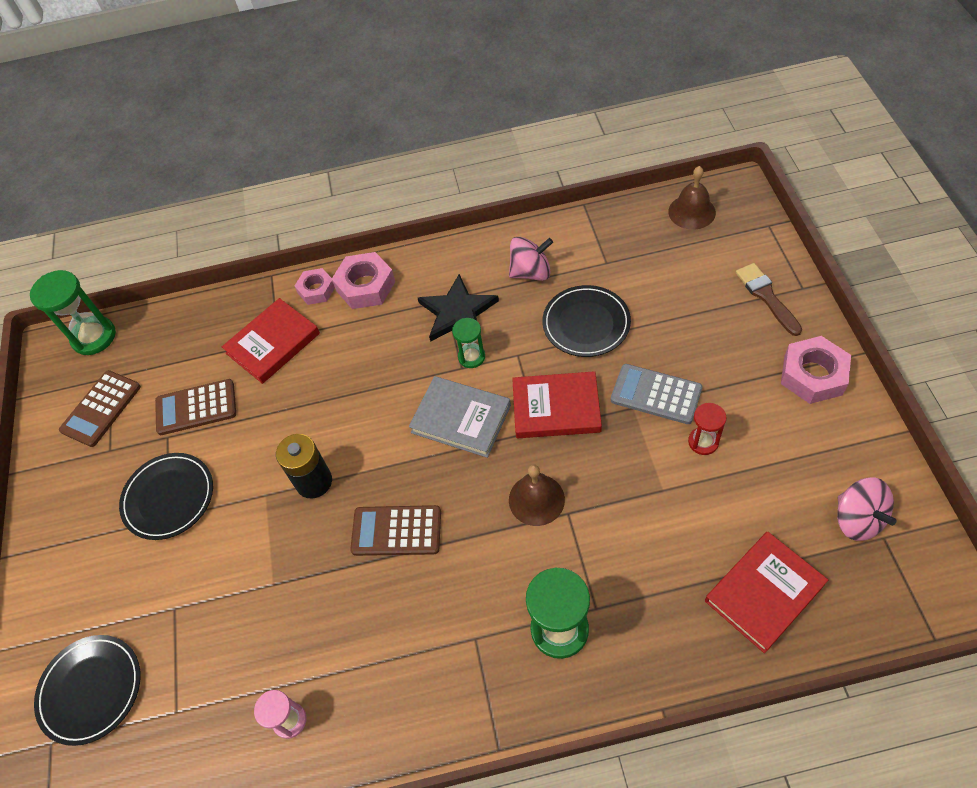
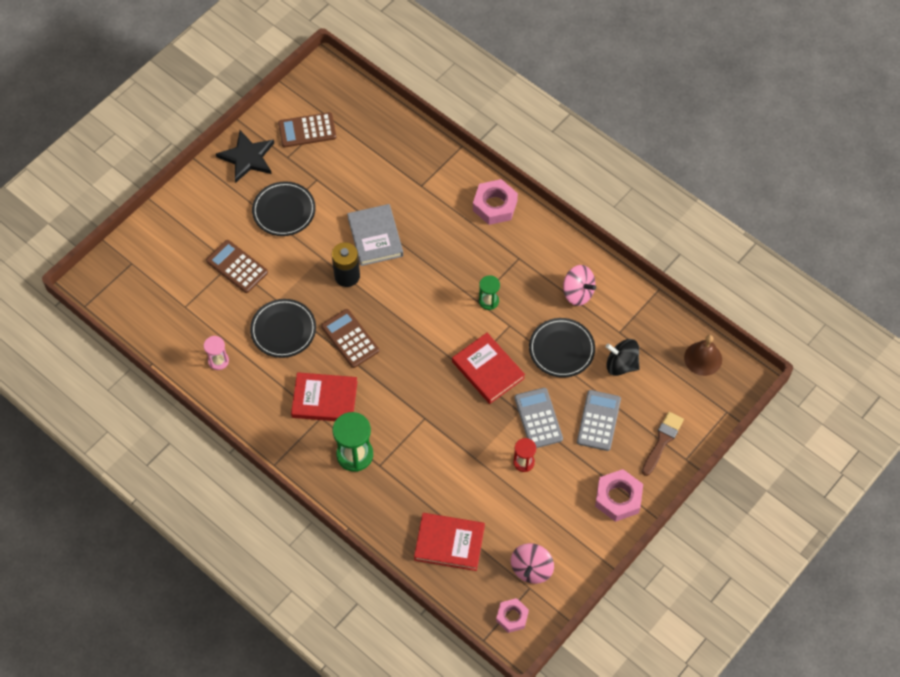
camera: 45 degrees right, 5 degrees up
green hourglass [30,270,116,355] -> none
black plate [34,635,140,746] -> black plate moved to [250,299,316,358]
brown calculator [155,379,236,435] -> brown calculator moved to [206,240,268,293]
red book [222,298,320,384] -> red book moved to [291,372,358,421]
pink nut [295,268,335,305] -> pink nut moved to [496,598,529,633]
grey book [409,376,511,458] -> grey book moved to [347,204,403,266]
black star [418,274,499,342] -> black star moved to [216,130,274,183]
brown bell [509,465,565,526] -> none
none -> grey calculator [577,390,621,451]
none -> black spinning top [606,339,640,376]

